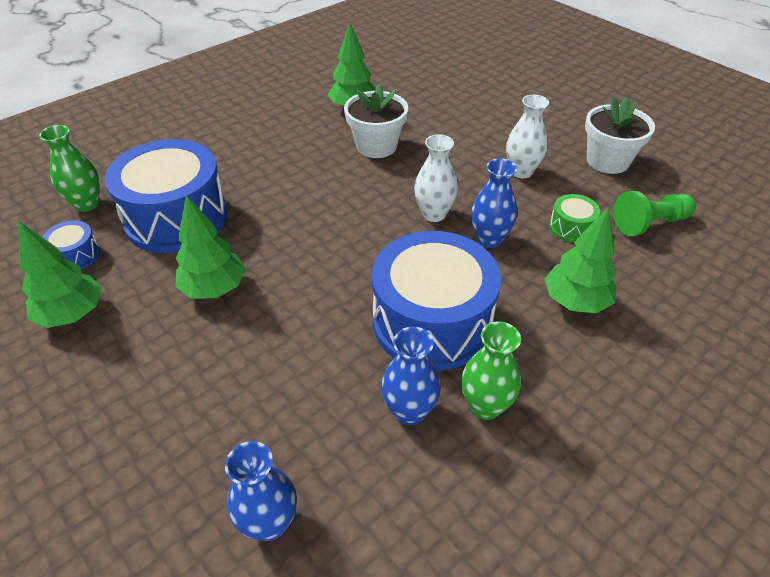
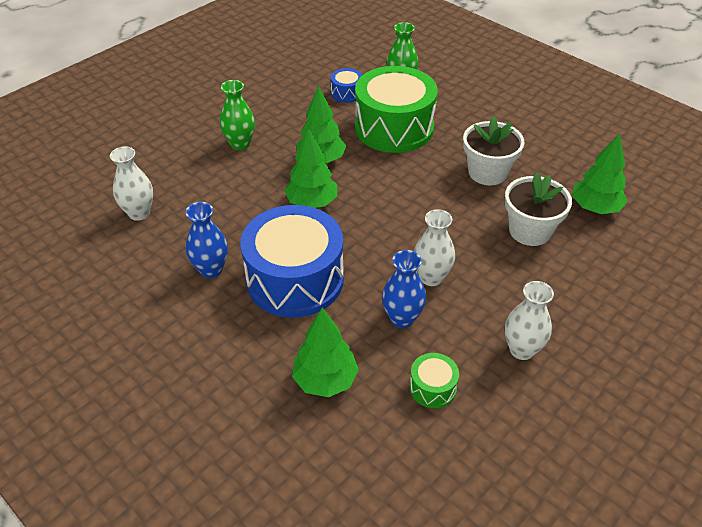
camera: 85 degrees right, 0 degrees up
green tree [18,221,102,328] -> green tree moved to [284,128,337,208]
blue drum [104,139,228,253] -> green drum [355,66,438,153]
blue vase [225,441,297,541] -> white vase [110,146,153,221]
green vase [461,321,521,420] -> green vase moved to [220,80,255,150]
white flower pot [585,97,655,174] -> white flower pot moved to [463,116,525,185]
green pawn [613,191,696,236] -> none

